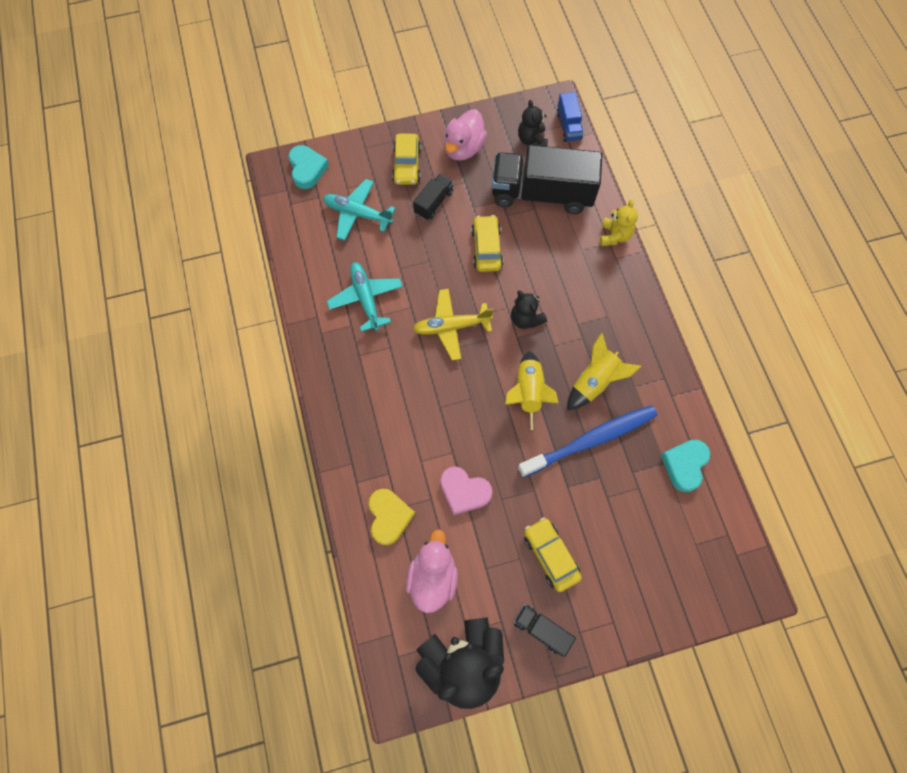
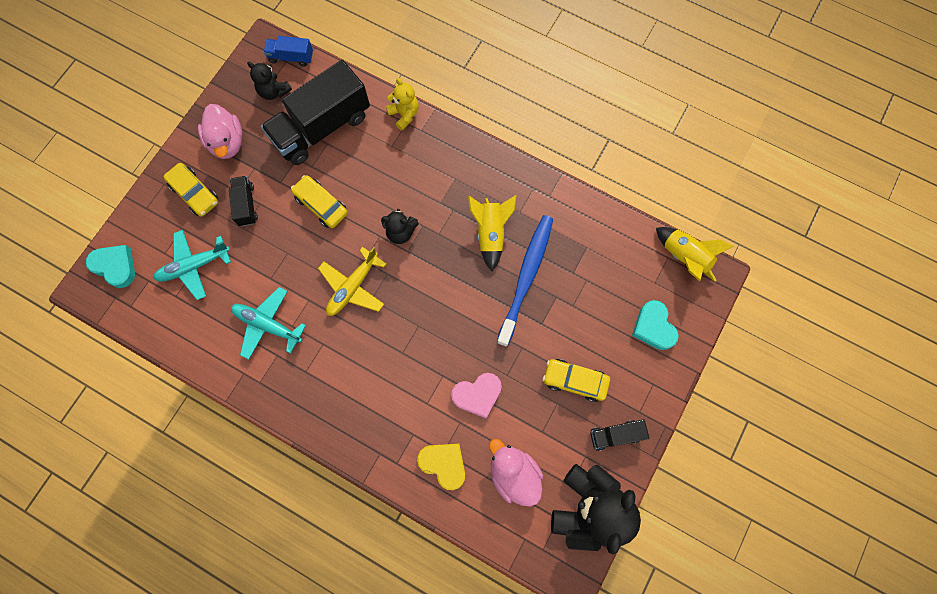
camera: 45 degrees left, 5 degrees up
yellow rocket [505,351,559,430] -> yellow rocket moved to [656,227,733,282]
blue truck [557,92,584,142] -> blue truck turned 150 degrees clockwise [264,36,313,67]
turquoise heart [661,439,710,492] -> turquoise heart moved to [632,300,679,350]

